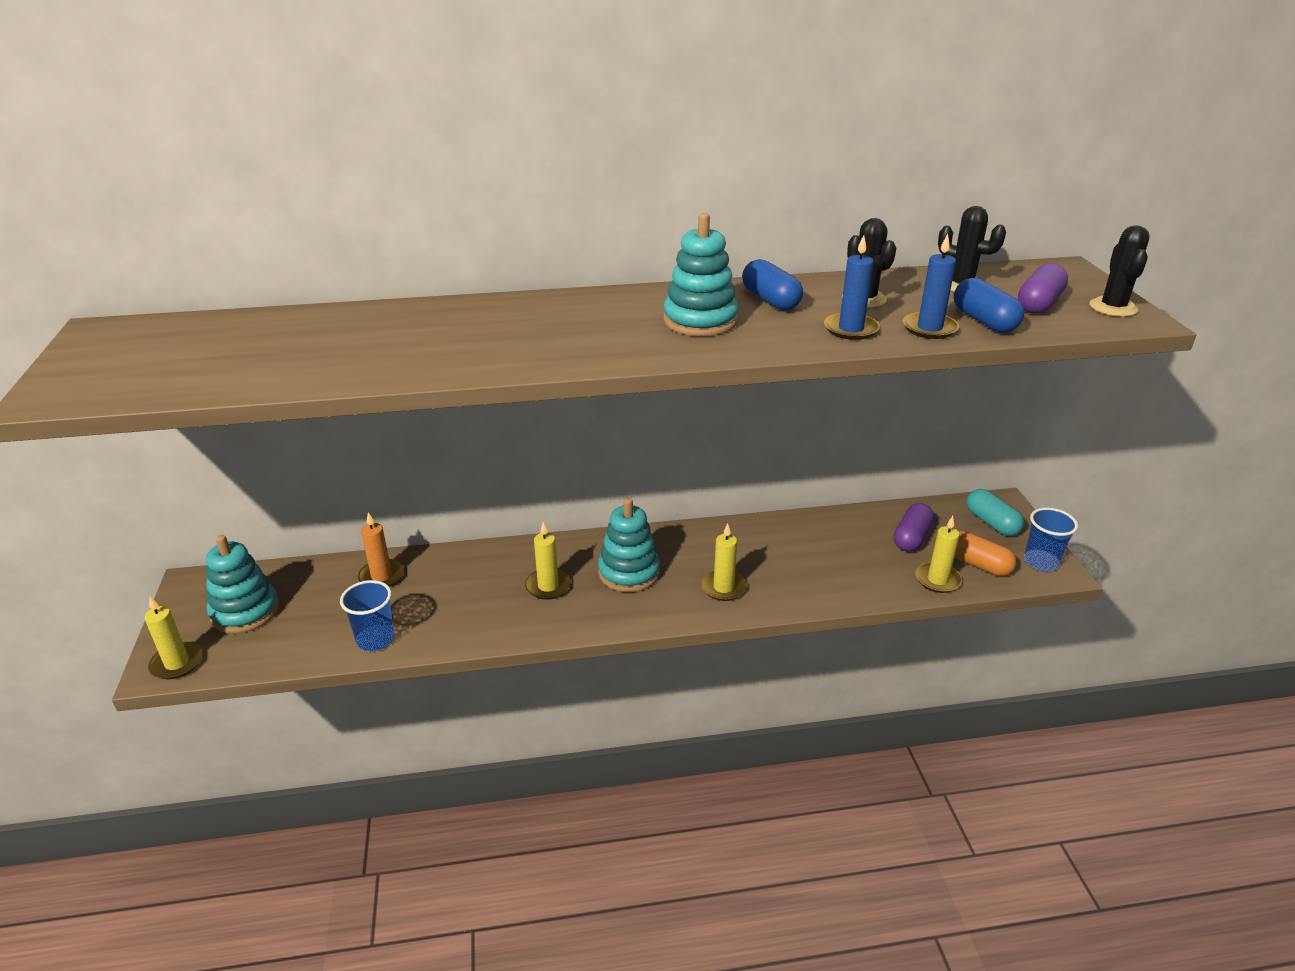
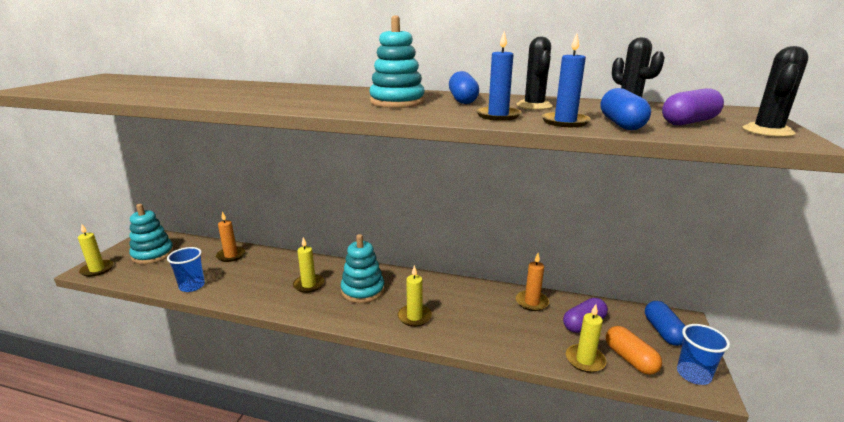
camera: 25 degrees right, 10 degrees down
turquoise capsule [966,489,1024,536] -> blue capsule [645,301,685,346]
none -> orange candle [516,253,549,311]

